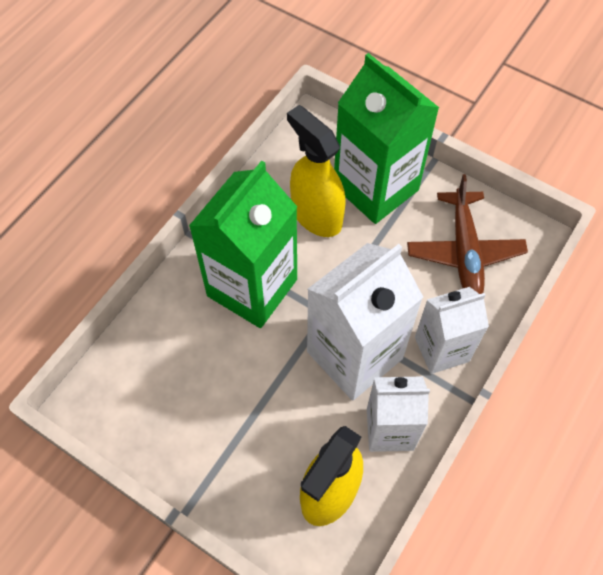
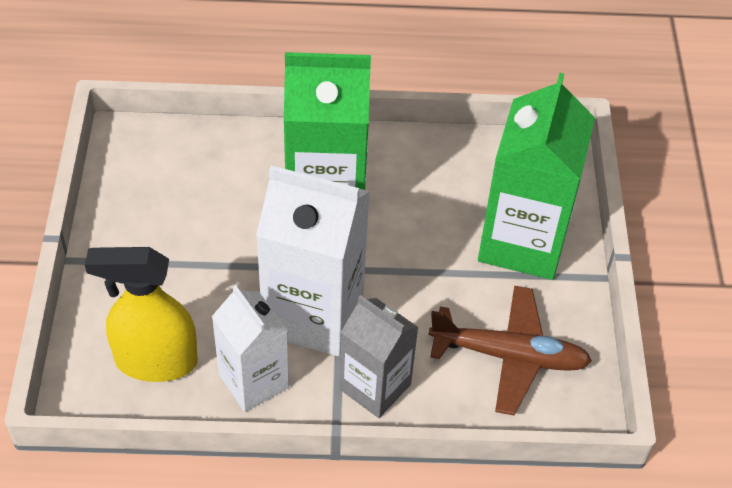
camera: 55 degrees right, 10 degrees down
yellow spray bottle [287,105,346,237] -> none
brown plane [407,174,528,294] -> brown plane turned 135 degrees counterclockwise [428,286,592,416]
white carton [415,287,489,374] -> grey carton [339,295,419,418]

